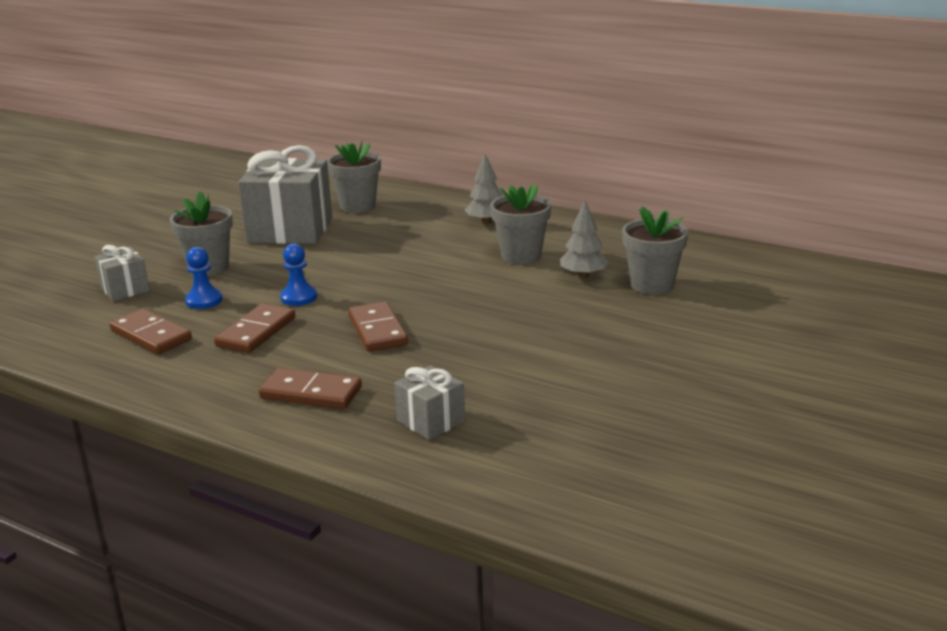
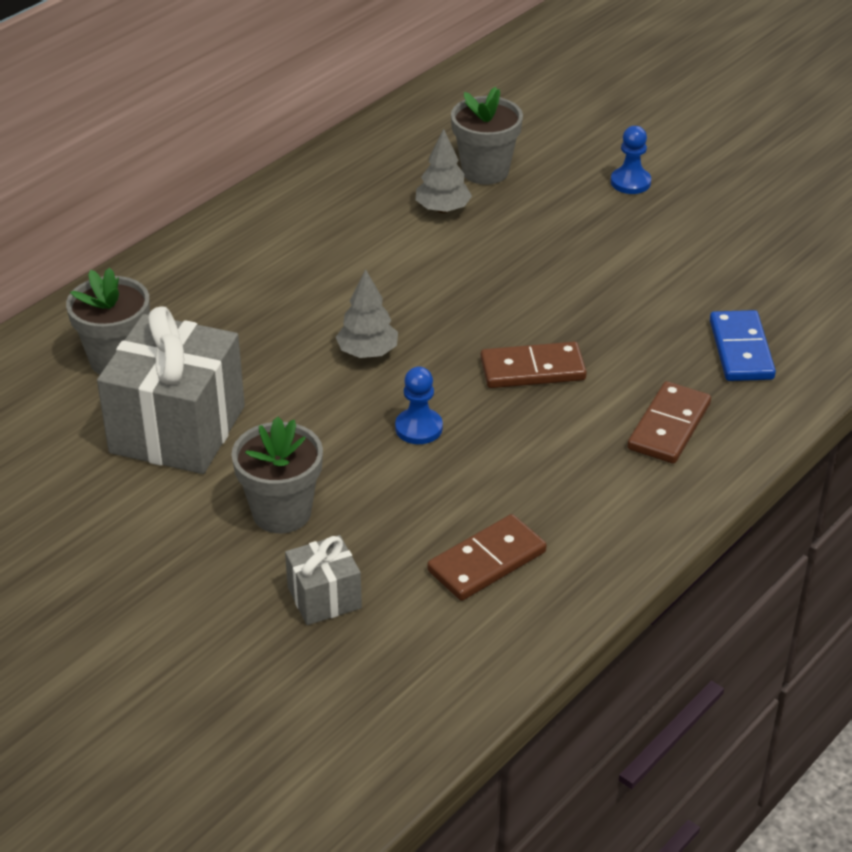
camera: 80 degrees left, 15 degrees up
blue pawn [185,247,223,309] -> blue pawn moved to [611,126,651,194]
brown domino [214,303,295,353] -> none
grey gift [394,365,465,440] -> blue domino [710,310,776,381]
grey tree [465,154,503,224] -> grey tree moved to [336,269,398,358]
grey flower pot [490,183,551,264] -> none

